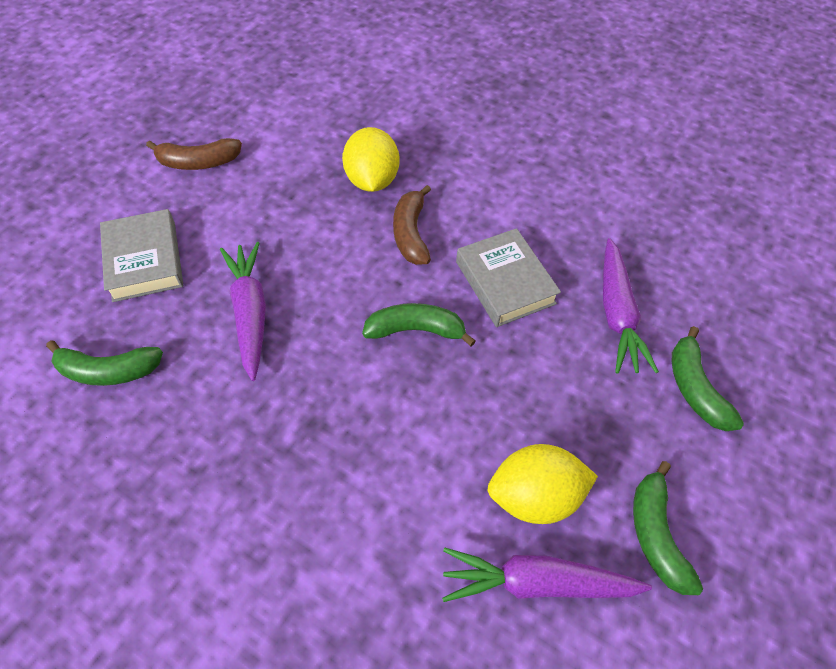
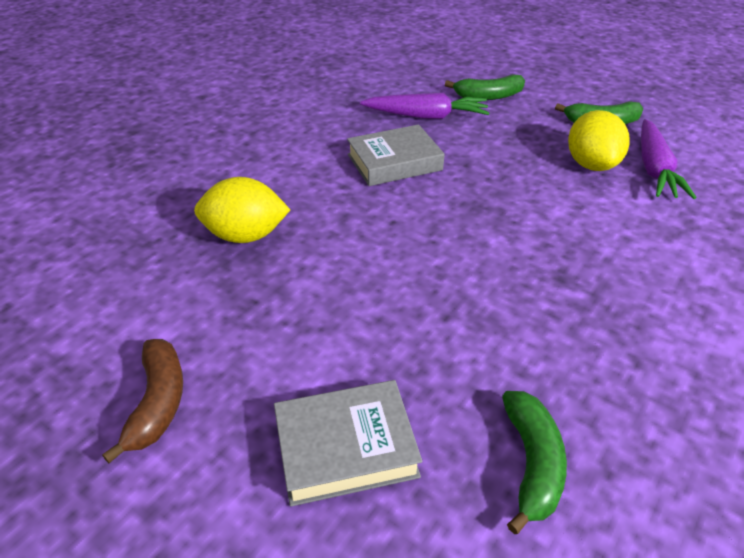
camera: 85 degrees left, 15 degrees down
purple carrot [220,242,266,381] -> none
green banana [362,303,476,347] -> none
brown banana [393,185,431,265] -> none

